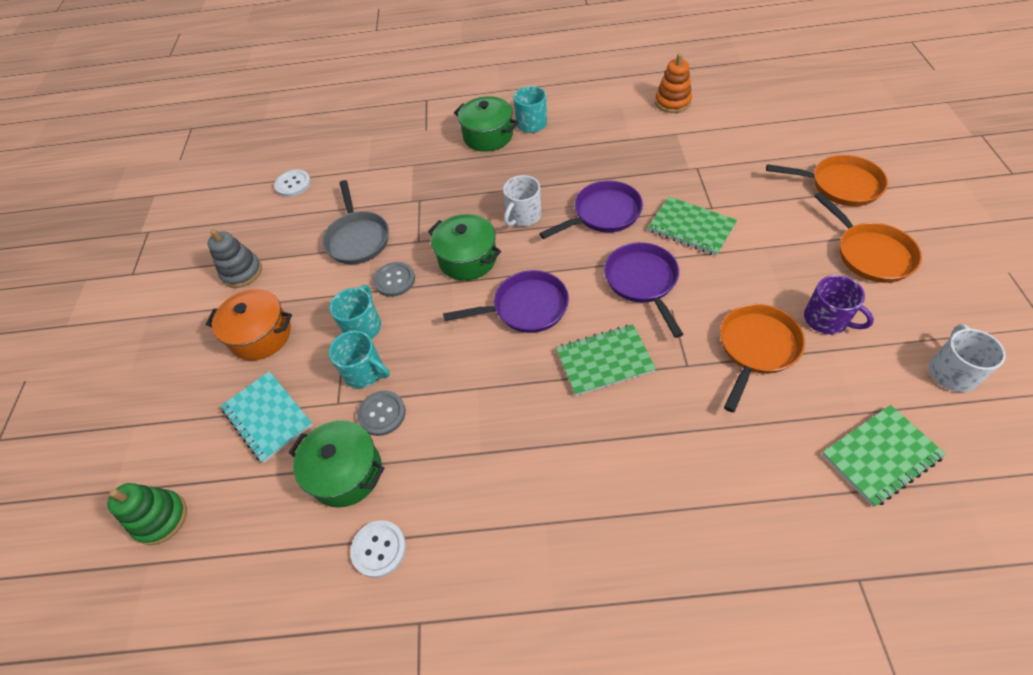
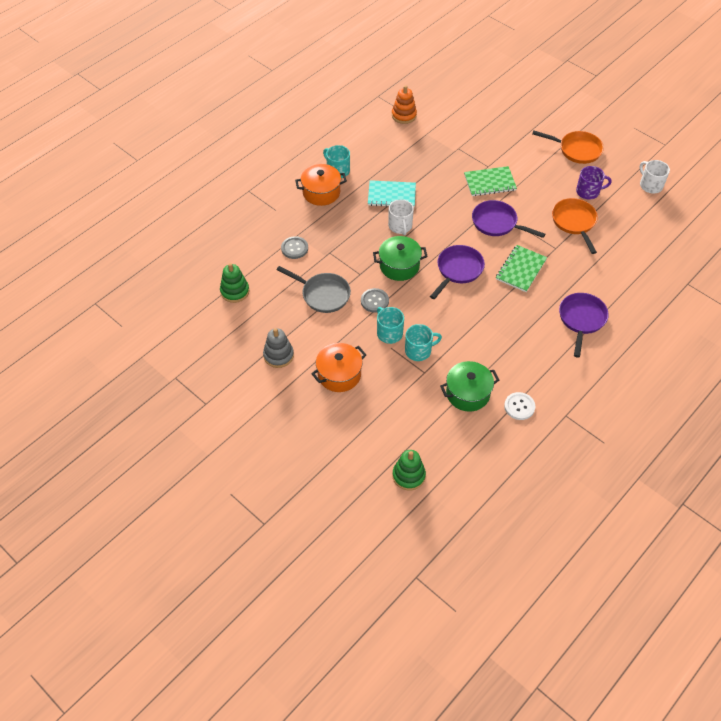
camera: 50 degrees left, 0 degrees up
turquoise notebook [220,371,313,463] -> turquoise notebook moved to [368,180,416,208]
white button [274,170,311,197] -> green stacking toy [220,263,249,303]
grey button [357,391,406,436] -> grey button moved to [281,236,308,259]
green pot [454,96,518,152] -> orange pot [295,164,347,206]
purple pan [539,180,643,239] -> purple pan moved to [559,293,609,358]
orange pan [766,155,888,206] -> none
green notebook [822,405,946,507] -> none

